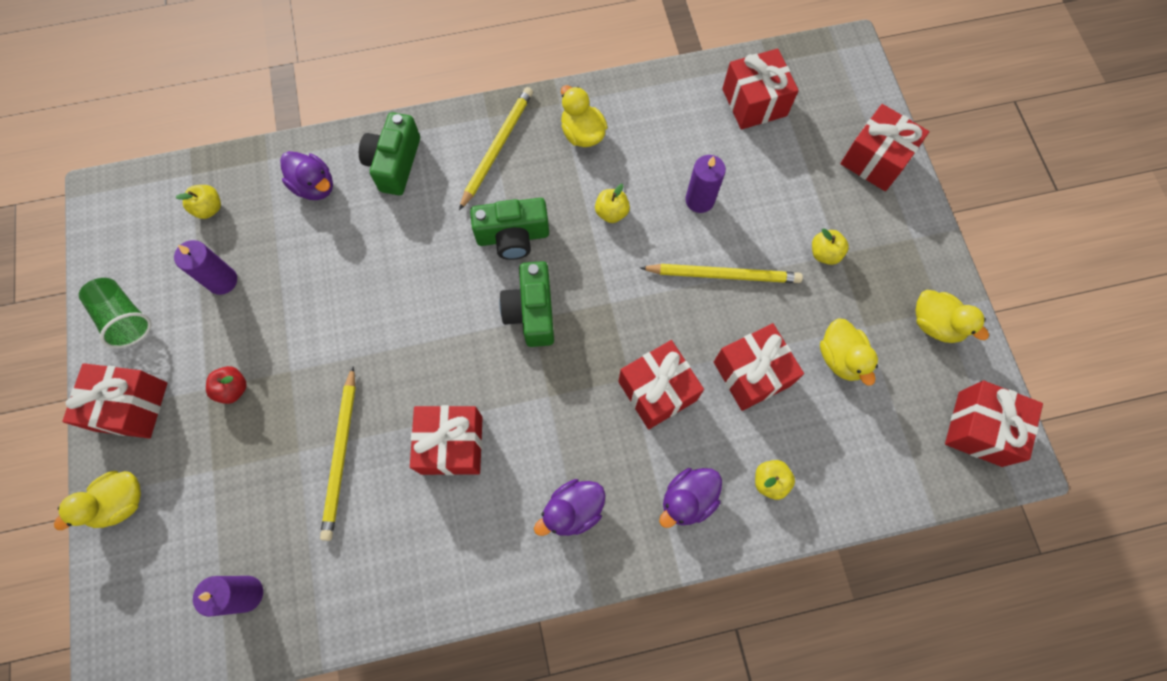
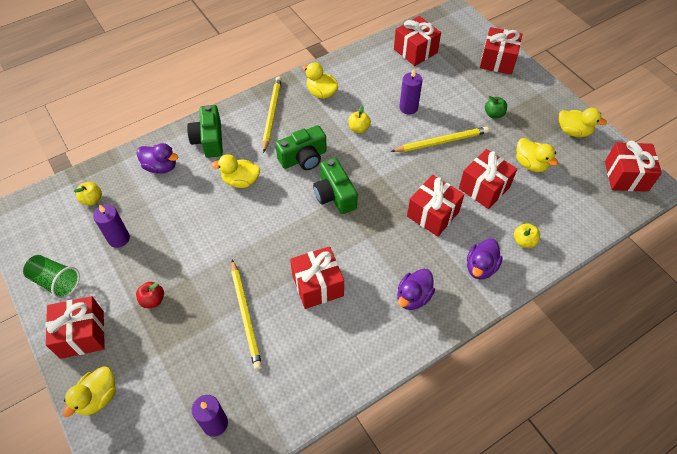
camera: 20 degrees left, 15 degrees down
yellow apple [812,229,849,265] -> green apple [485,96,507,118]
none -> yellow duck [211,154,260,188]

